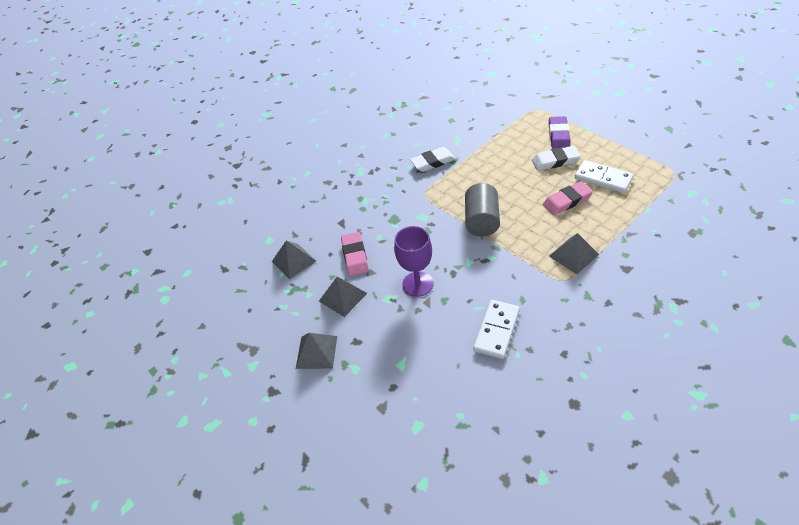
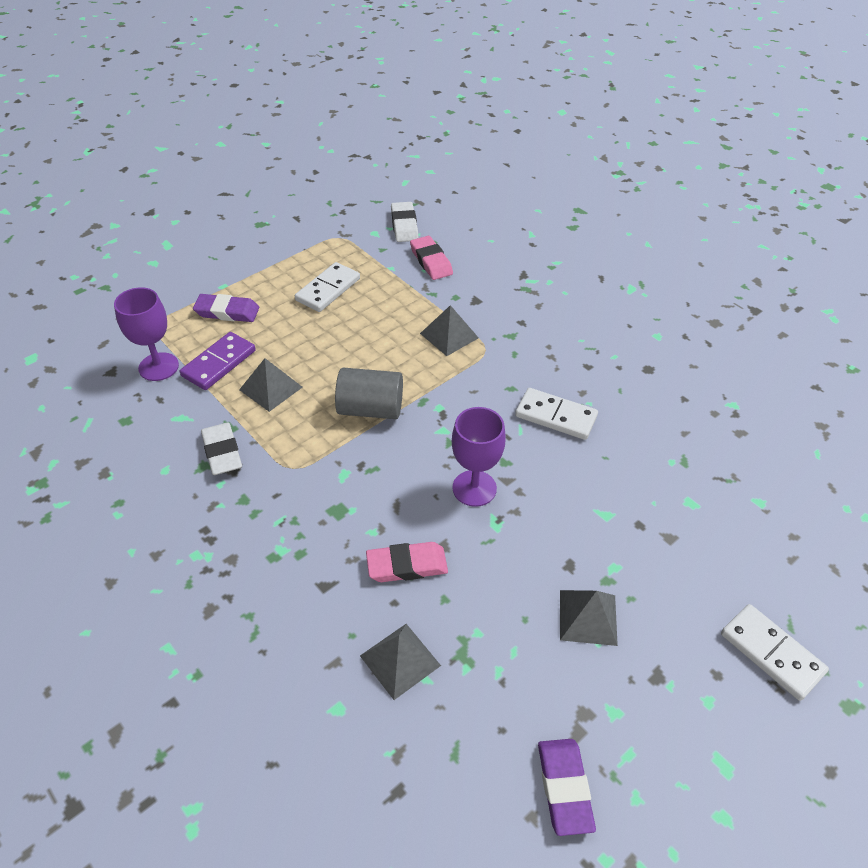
camera: 95 degrees left, 0 degrees up
grey pyramid [319,277,367,317] -> grey pyramid moved to [239,358,302,412]
white eraser [532,146,581,170] -> white eraser moved to [391,202,419,242]
pink eraser [543,181,593,215] -> pink eraser moved to [410,236,453,280]
none -> purple goblet [114,287,179,381]
none -> purple domino [180,332,256,390]
none -> purple eraser [538,739,596,836]
none -> white domino [721,604,829,701]

